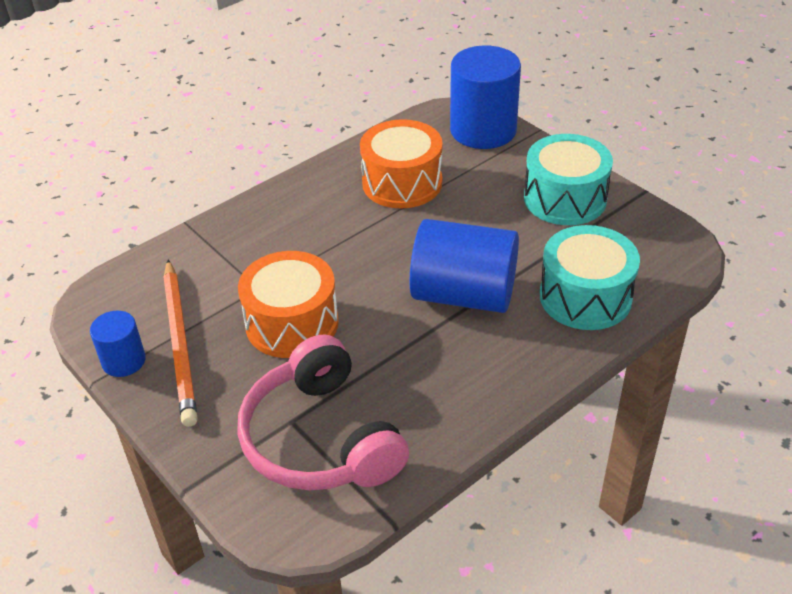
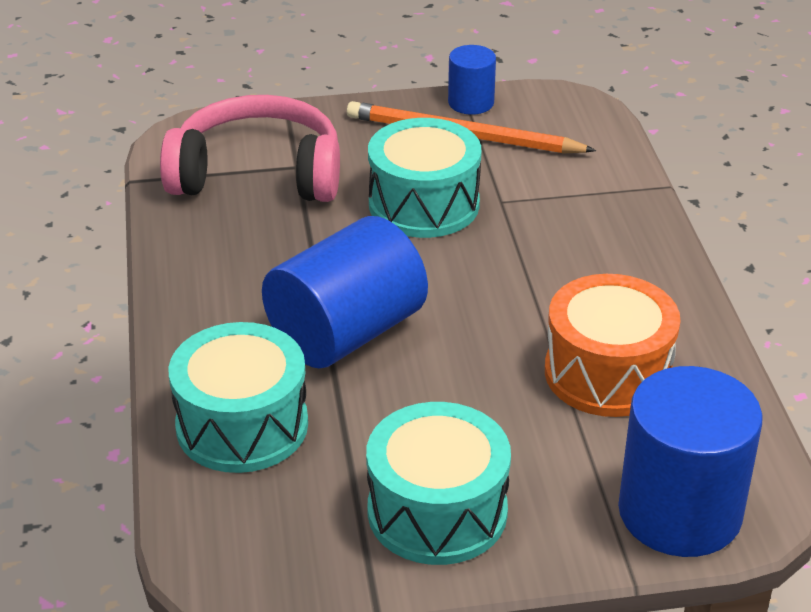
camera: 120 degrees right, 5 degrees down
orange drum [238,251,339,358] -> turquoise drum [368,118,482,238]

